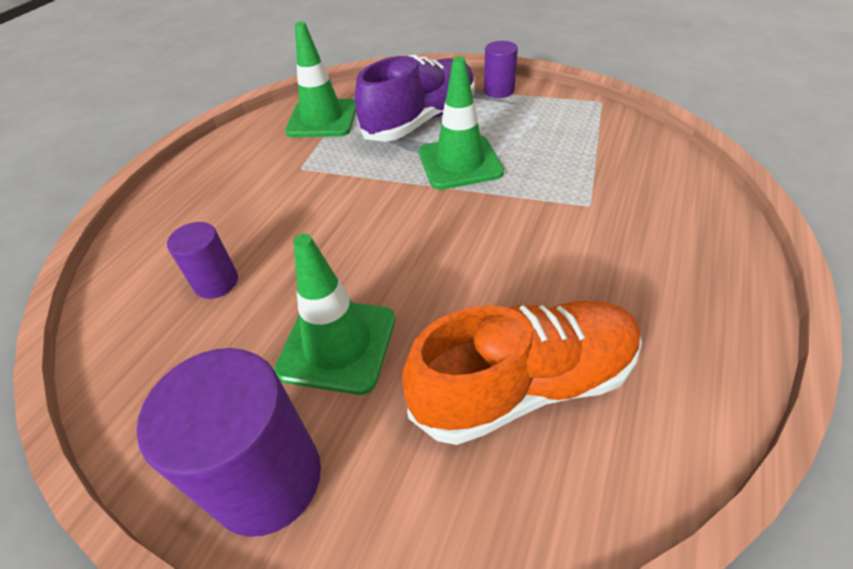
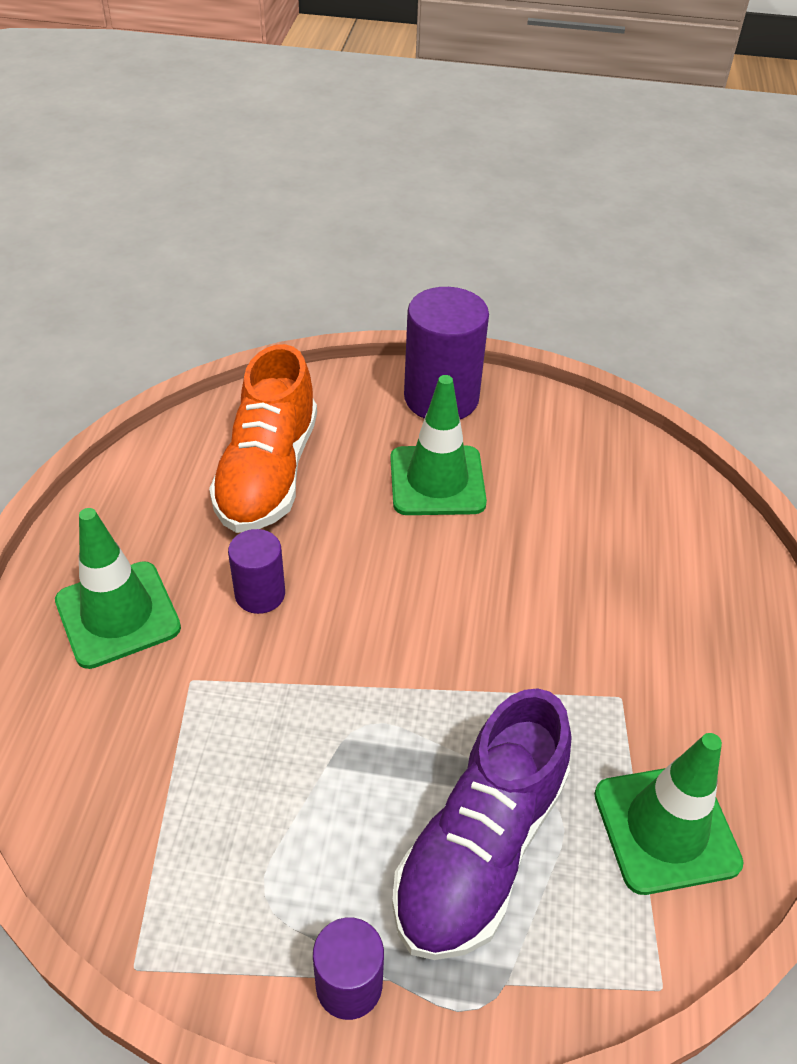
camera: 160 degrees right, 0 degrees up
purple cylinder [167,222,238,299] -> purple cylinder moved to [228,529,285,614]
orange shoe [402,300,642,445] -> orange shoe turned 45 degrees counterclockwise [209,344,317,533]
green traffic cone [419,56,504,190] -> green traffic cone moved to [55,508,181,669]

